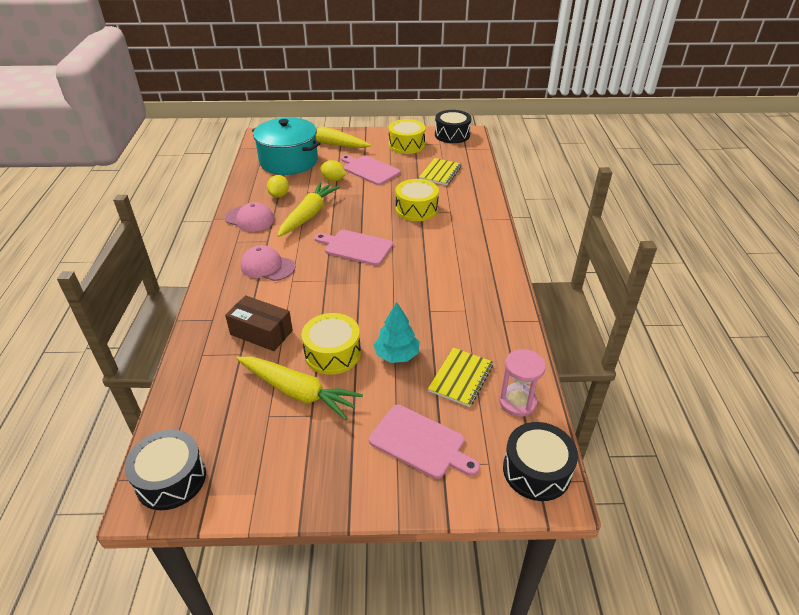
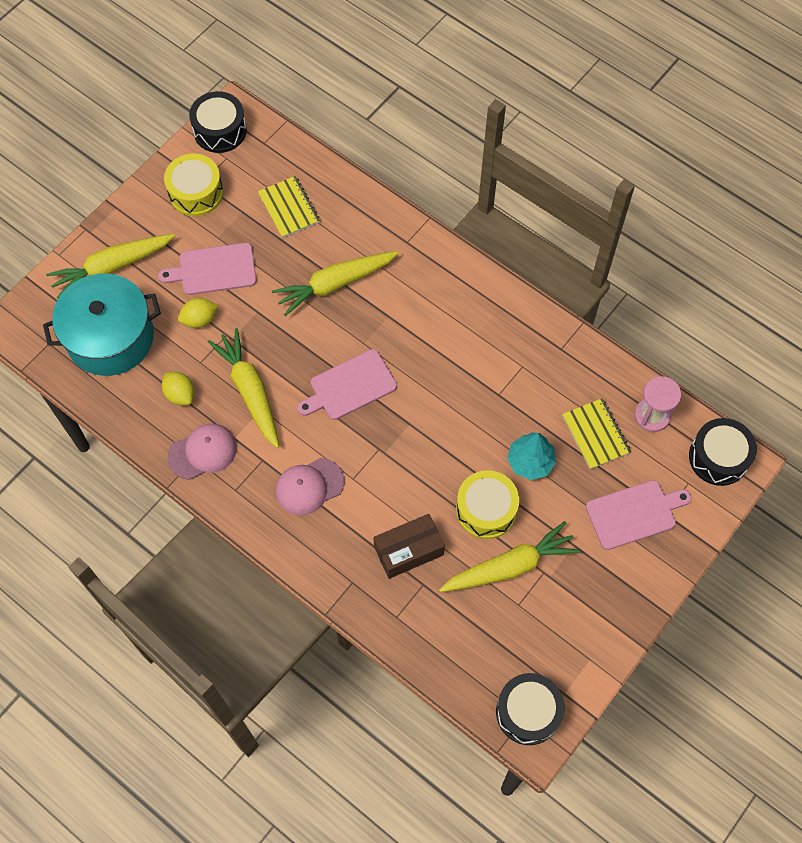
camera: 50 degrees left, 25 degrees up
yellow drum [396,179,439,221] -> yellow carrot [272,251,399,316]

